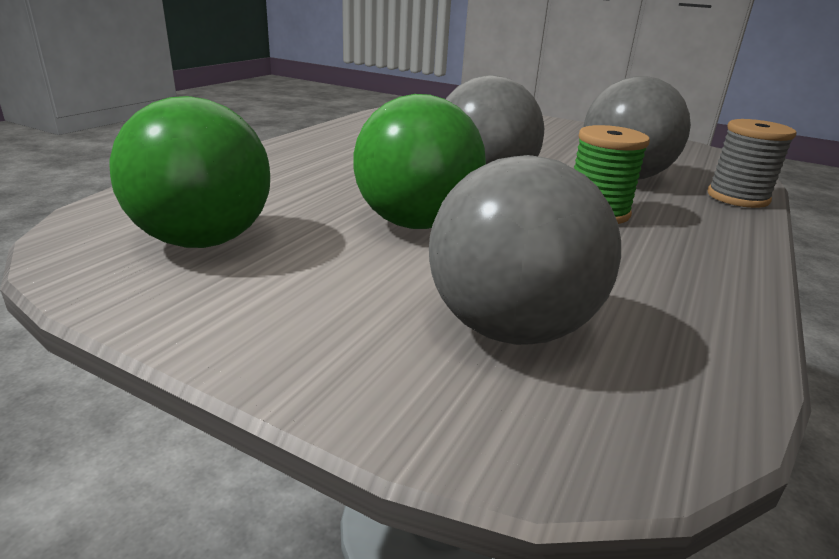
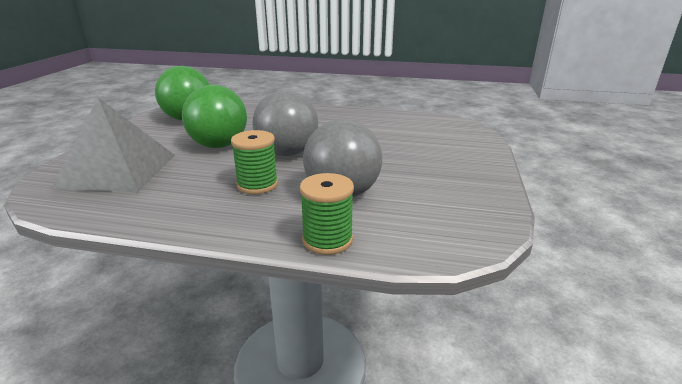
camera: 75 degrees right, 0 degrees up
grey ball [429,155,621,345] -> grey pyramid [52,98,175,192]
grey spool [708,119,797,208] -> green spool [300,173,354,255]

